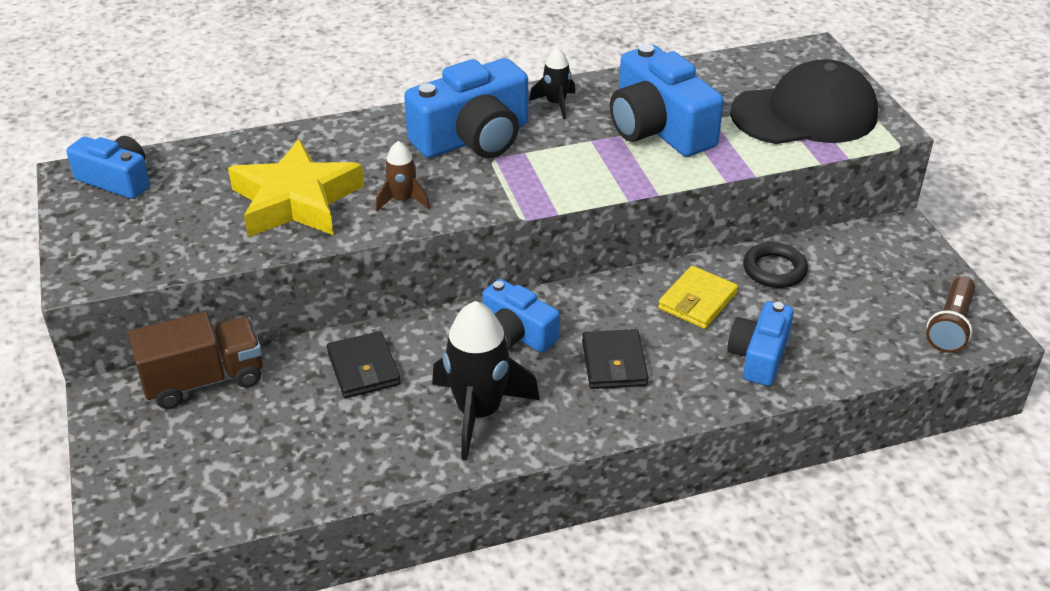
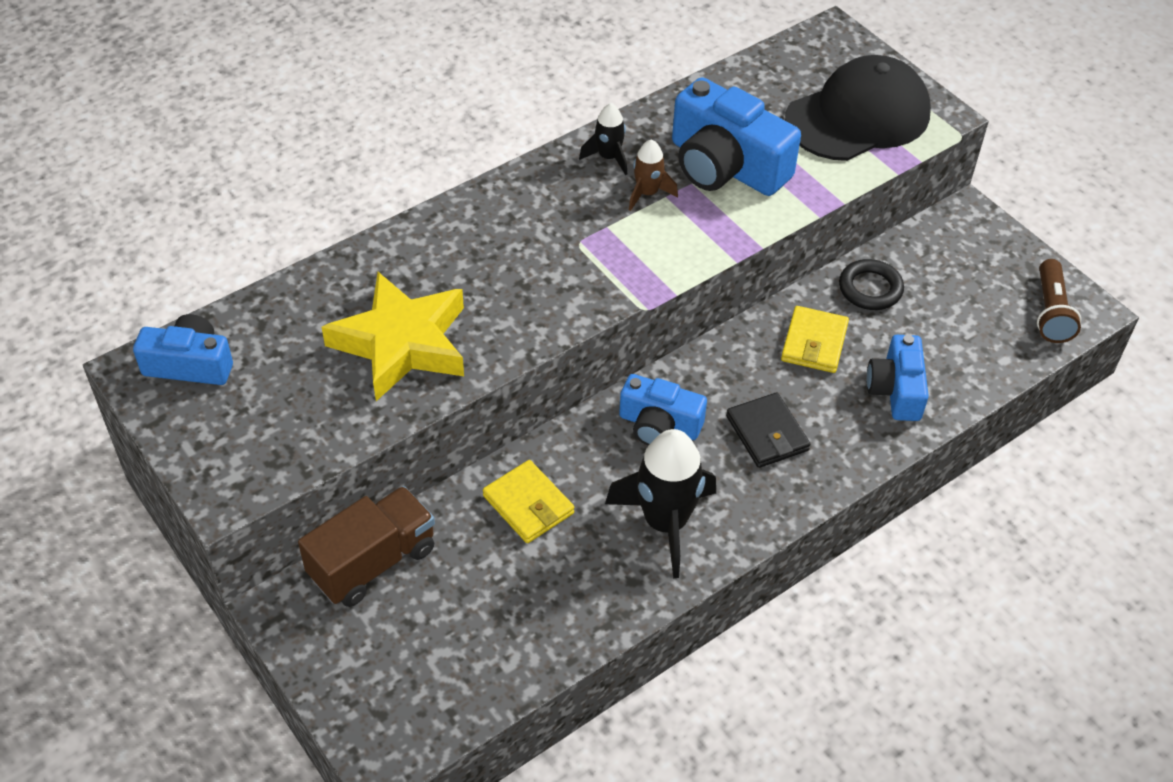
camera: 20 degrees left, 10 degrees up
black wallet [327,331,400,398] -> yellow wallet [483,460,574,543]
brown rocket [376,141,430,211] -> brown rocket moved to [629,139,678,211]
blue camera [404,58,528,158] -> none

